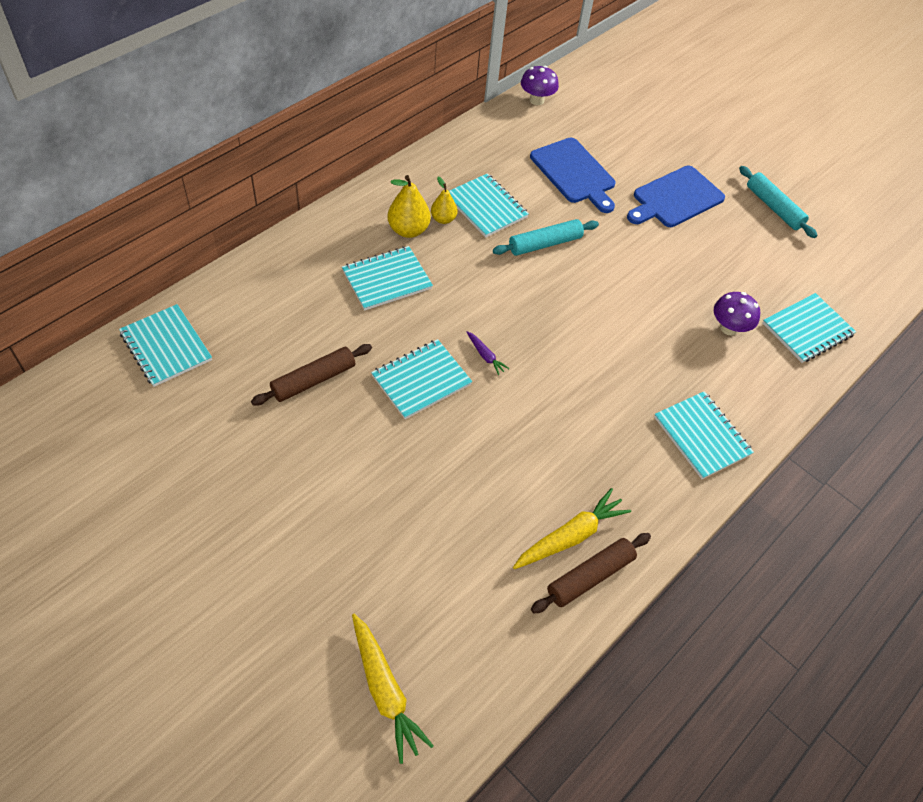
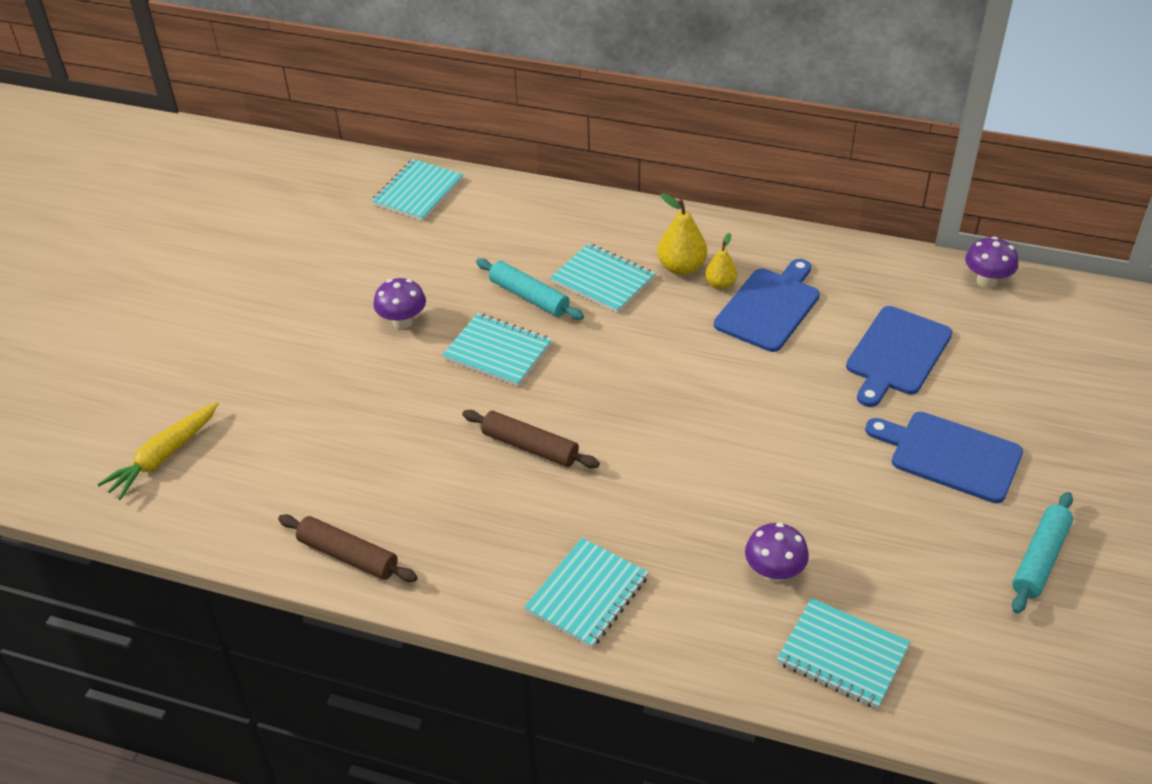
camera: 70 degrees right, 10 degrees down
brown rolling pin [251,344,372,406] -> brown rolling pin moved to [462,410,600,468]
turquoise notebook [449,173,529,238] -> blue cutting board [714,259,820,352]
purple carrot [467,331,509,375] -> none
turquoise rolling pin [493,219,599,256] -> turquoise rolling pin moved to [476,258,584,320]
yellow carrot [513,488,631,569] -> none
none -> purple mushroom [373,278,426,329]

